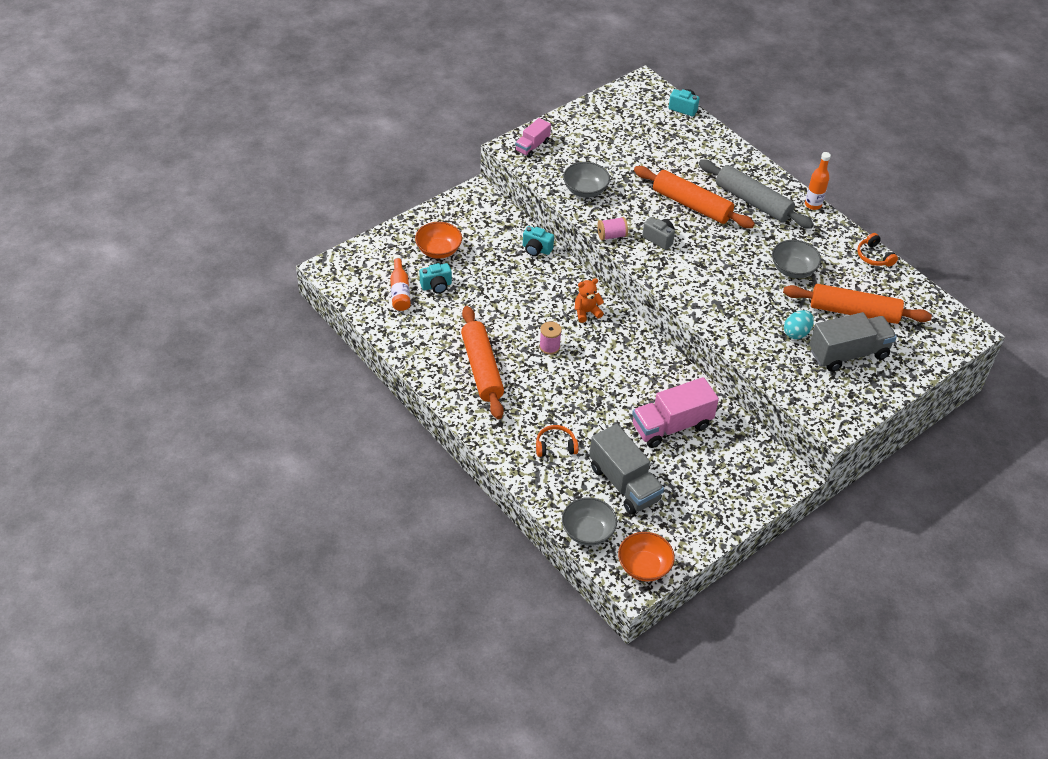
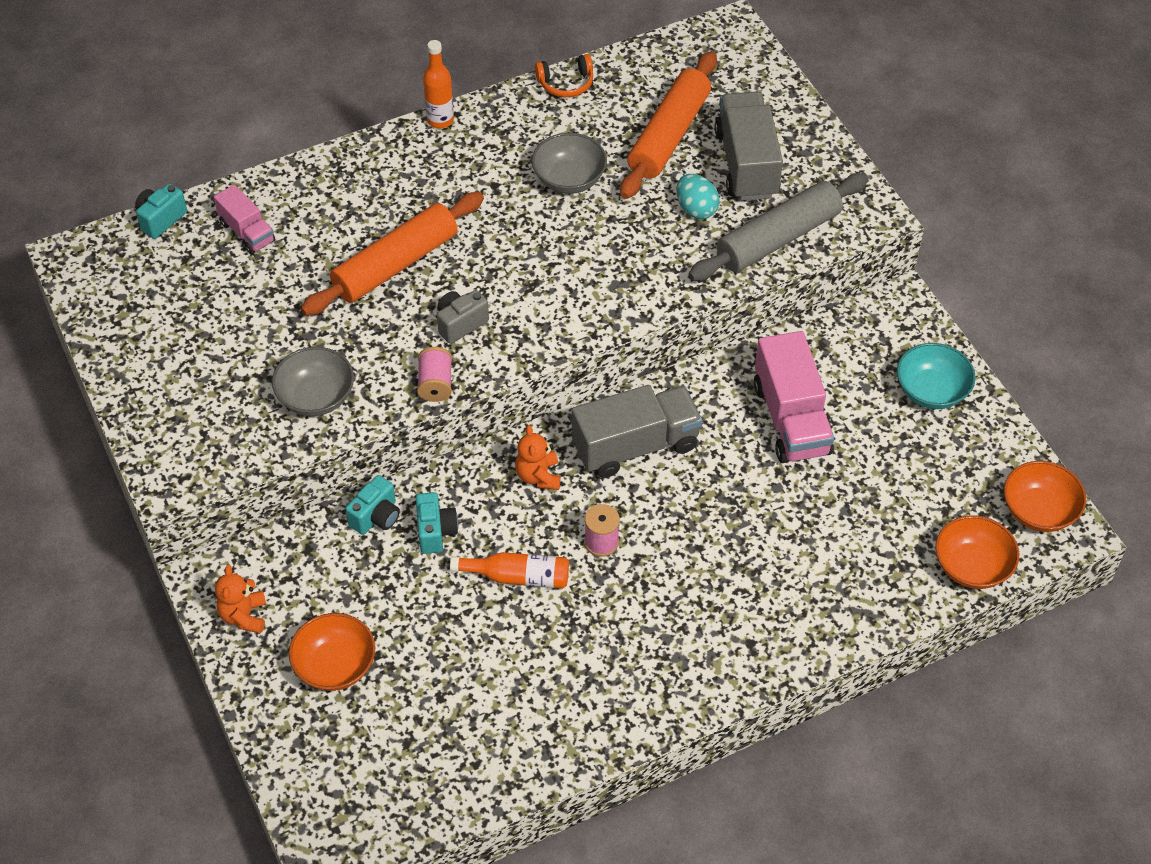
camera: 75 degrees left, 5 degrees up
orange bottle [390,255,411,311] -> orange bottle moved to [450,552,569,589]
turquoise camera [420,263,452,294] -> turquoise camera moved to [416,492,459,554]
orange rolling pin [461,306,504,419] -> none
pink truck [515,118,551,158] -> pink truck moved to [214,184,275,254]
orange headphones [536,425,578,457] -> none
grey bowl [562,497,617,546] -> orange bowl [935,515,1019,589]
grey truck [589,424,664,515] -> grey truck moved to [572,385,702,478]
grey rolling pin [699,159,814,229] -> grey rolling pin moved to [688,173,869,281]
none -> orange teddy bear [215,565,266,634]
none -> turquoise bowl [897,343,976,409]

